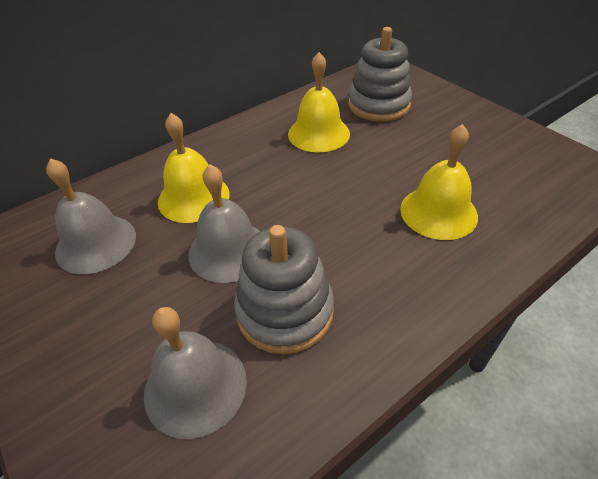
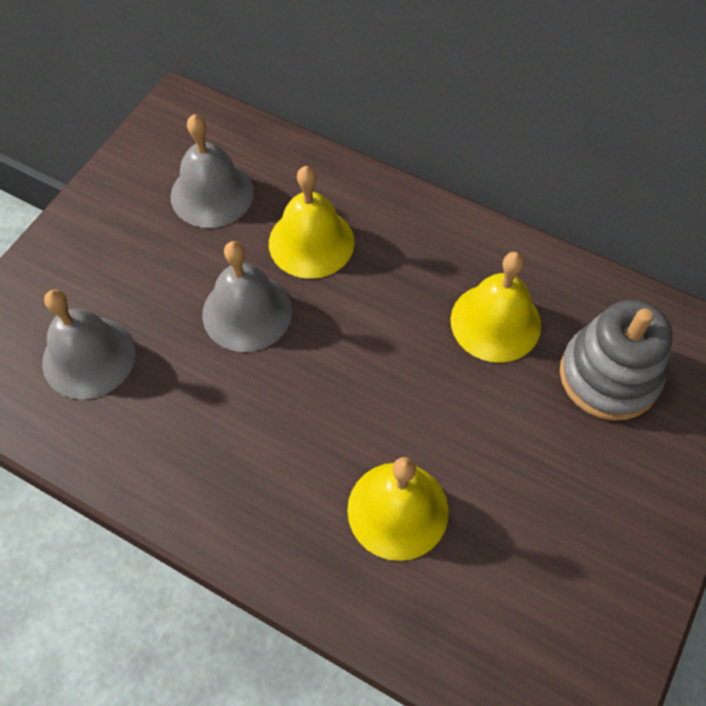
camera: 65 degrees right, 15 degrees up
grey stacking toy [234,225,334,354] -> none

